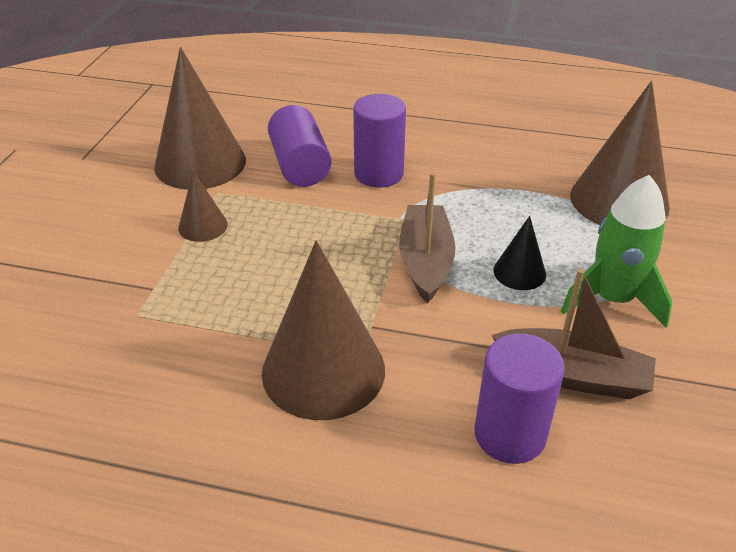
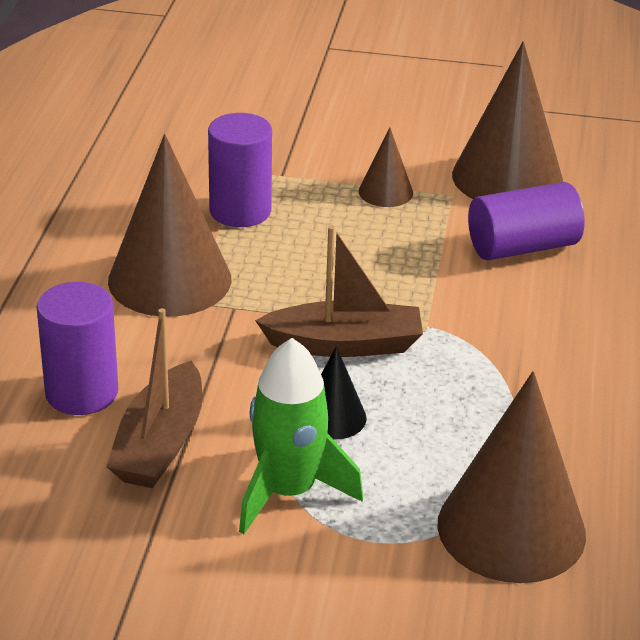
camera: 85 degrees right, 5 degrees down
purple cylinder [353,94,406,188] -> purple cylinder moved to [208,113,272,227]

